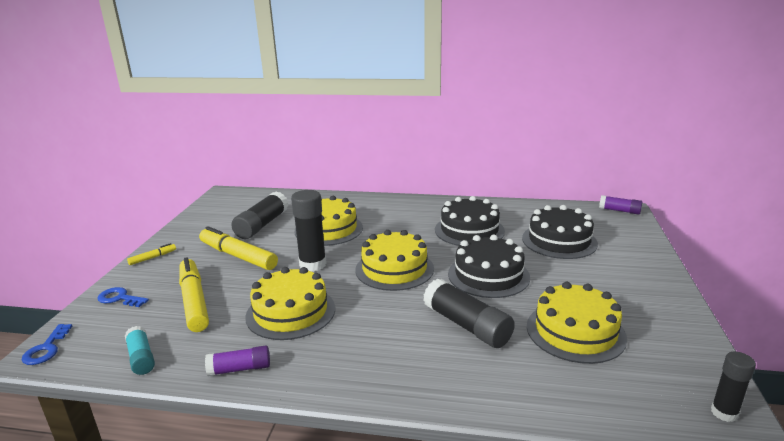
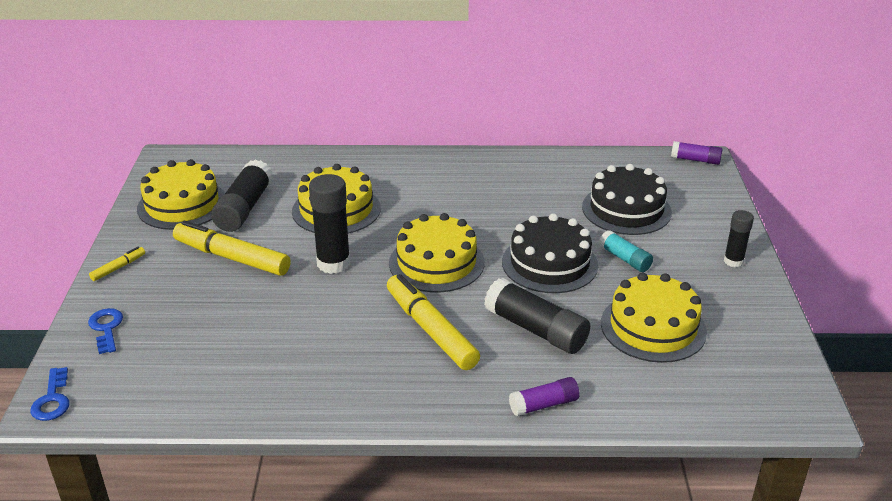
camera: 10 degrees left, 10 degrees up
blue key [97,287,149,307] -> blue key turned 60 degrees clockwise [88,308,123,354]
turquoise glue stick [125,326,155,375] -> turquoise glue stick moved to [599,230,653,272]
yellow marker [179,257,209,332] -> yellow marker moved to [387,274,480,370]
purple glue stick [205,346,270,376] -> purple glue stick moved to [509,377,580,416]
yellow cake [245,267,335,340] -> yellow cake moved to [137,159,225,230]
black cake [435,196,505,246] -> none
black glue stick [711,352,756,422] -> black glue stick moved to [724,210,754,267]

